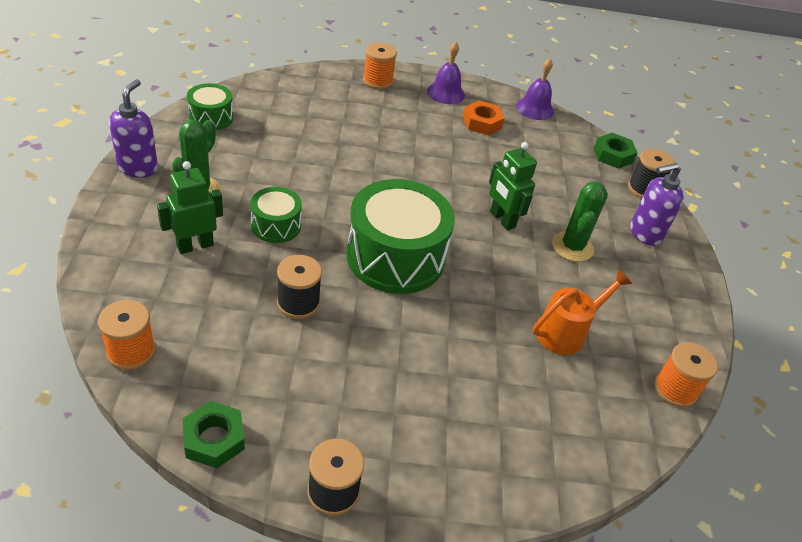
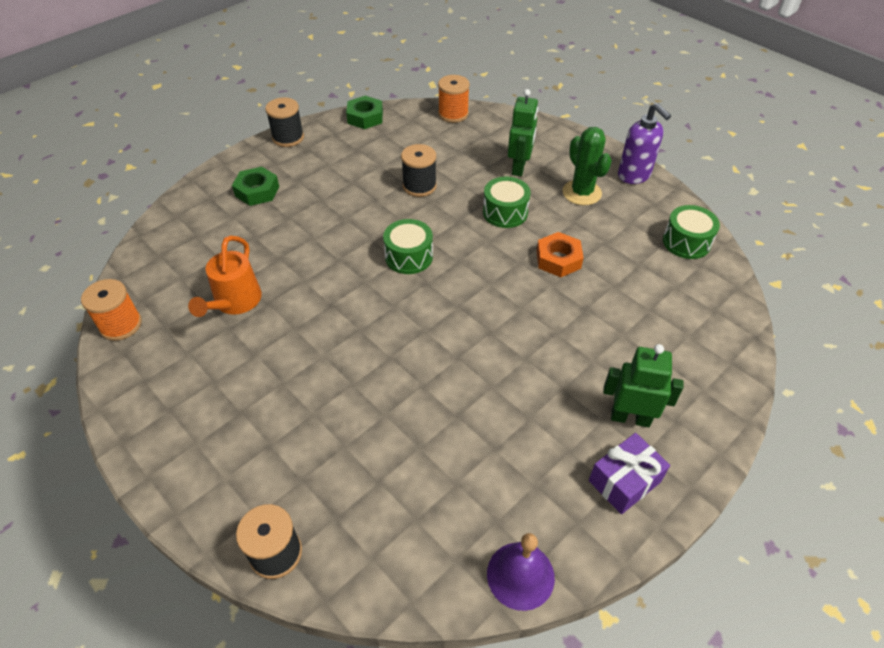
camera: 140 degrees right, 5 degrees up
green drum [347,179,455,294] -> green drum [383,219,433,274], size x0.51
orange spool [363,42,397,89] -> none
purple bell [427,42,465,104] -> purple gift [589,433,670,514]
orange nut [463,101,505,135] -> orange nut moved to [537,232,584,277]
green robot [489,142,537,230] -> green robot moved to [603,344,684,427]
green cactus [552,182,608,262] -> none
green nut [594,133,638,169] -> green nut moved to [232,167,279,206]
purple soap dispenser [630,163,684,246] -> none

